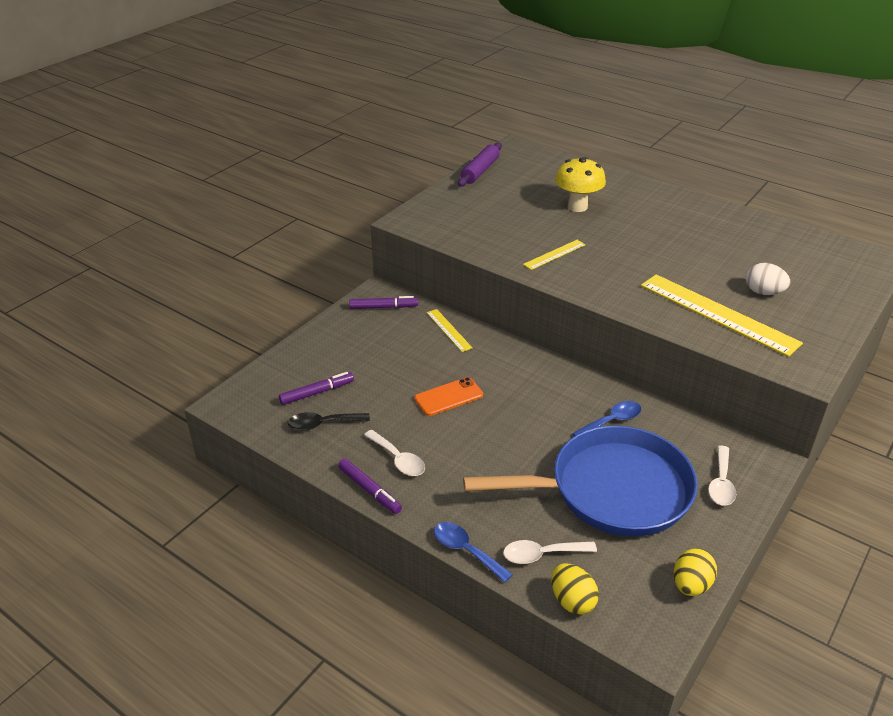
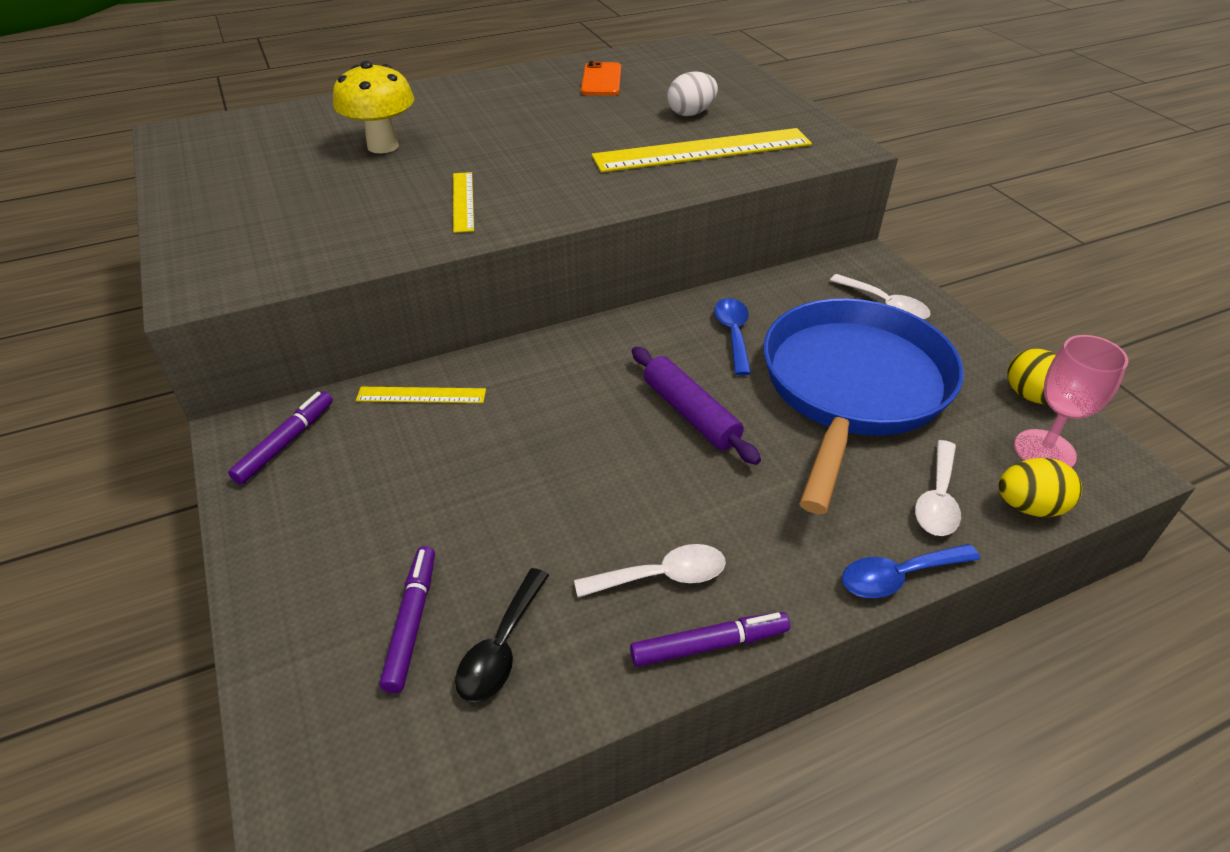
camera: 60 degrees left, 5 degrees up
orange phone [414,377,483,416] -> orange phone moved to [581,61,621,96]
purple rolling pin [458,142,502,187] -> purple rolling pin moved to [632,347,761,465]
none -> pink goblet [1014,335,1128,468]

